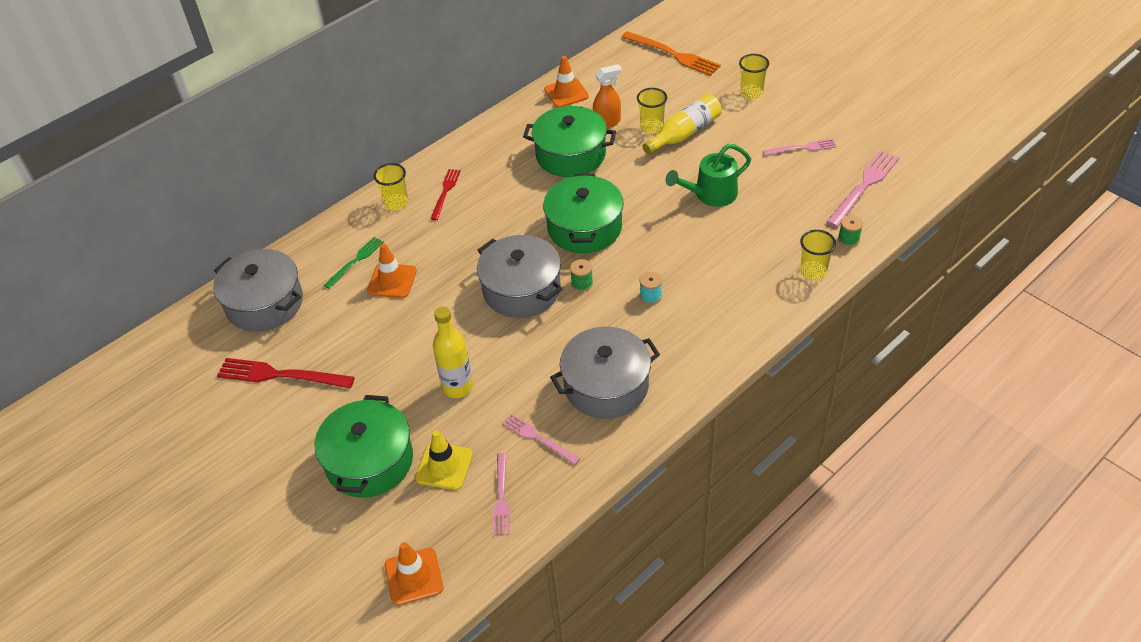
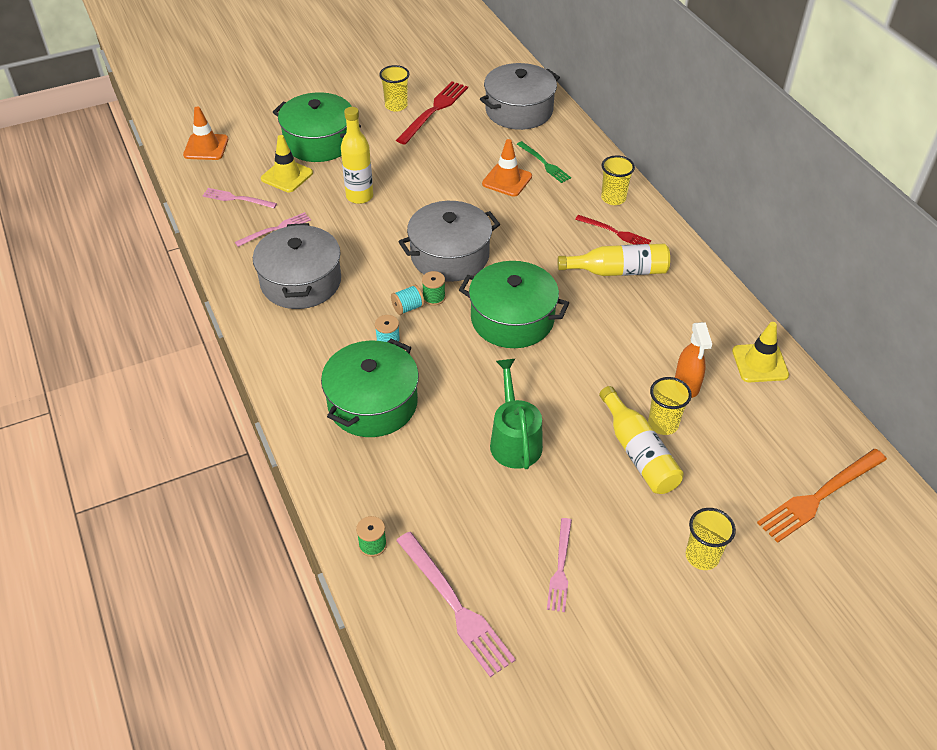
camera: 105 degrees right, 0 degrees up
green pot [523,106,616,177] -> green pot moved to [321,339,419,437]
orange traffic cone [544,56,589,108] -> yellow traffic cone [732,322,789,382]
yellow cup [800,230,836,281] -> yellow cup moved to [379,65,410,112]
none -> turquoise spool [391,285,424,315]
none -> yellow bottle [557,244,670,276]

